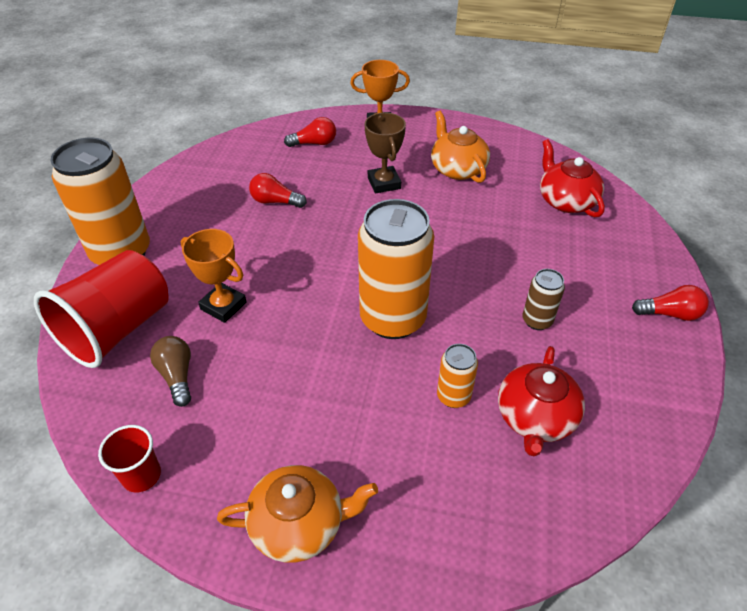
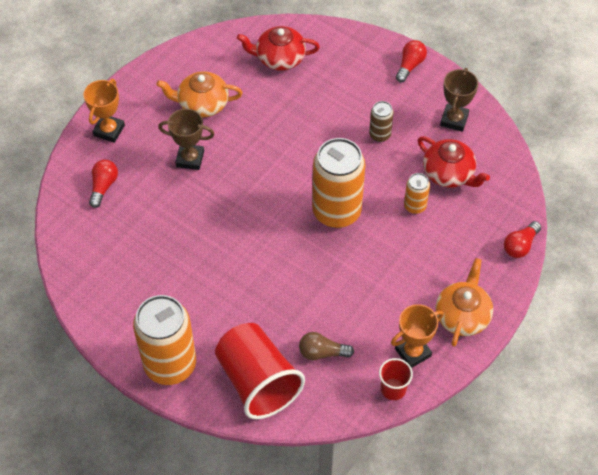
camera: 65 degrees left, 10 degrees up
orange trophy [181,229,247,323] -> orange trophy moved to [391,304,444,368]
red light bulb [249,173,307,208] -> red light bulb moved to [504,221,541,258]
none -> brown trophy [440,68,478,132]

